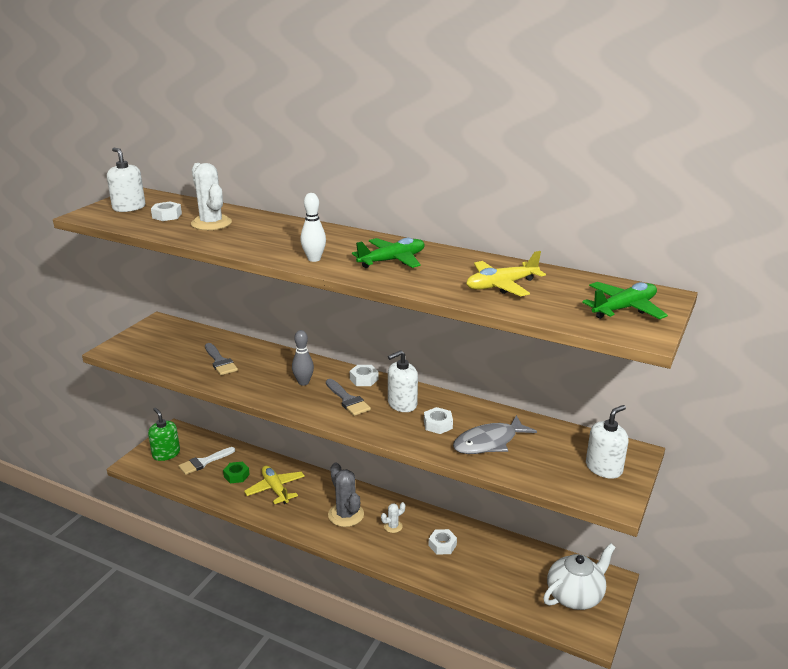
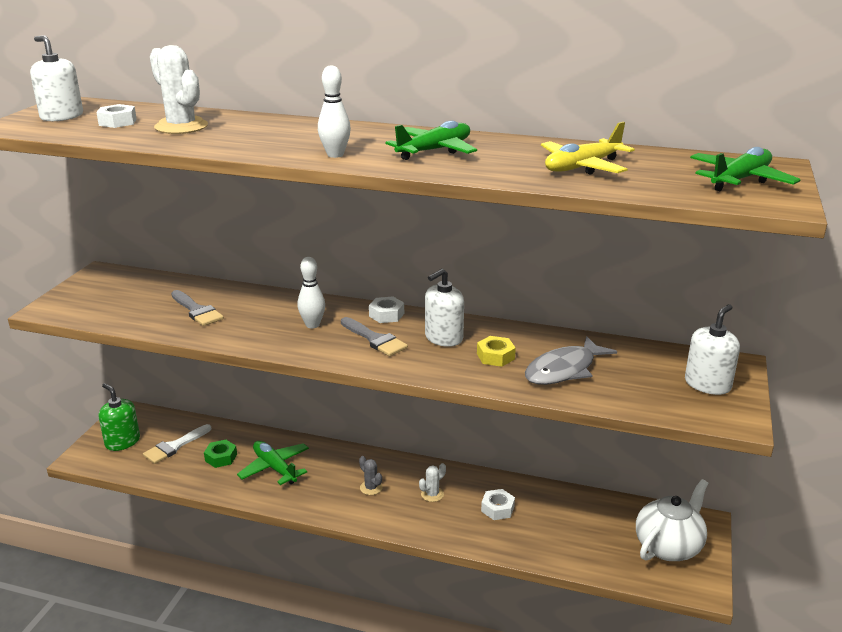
camera: 10 degrees left, 0 degrees up
yellow plane [244,466,305,504] -> green plane [237,441,309,485]
grey bowling pin [292,330,314,386] -> white bowling pin [297,257,325,328]
grey cactus [328,463,364,527] -> grey cactus [359,456,383,495], size x0.51
white nut [424,407,453,434] -> yellow nut [477,336,516,367]

